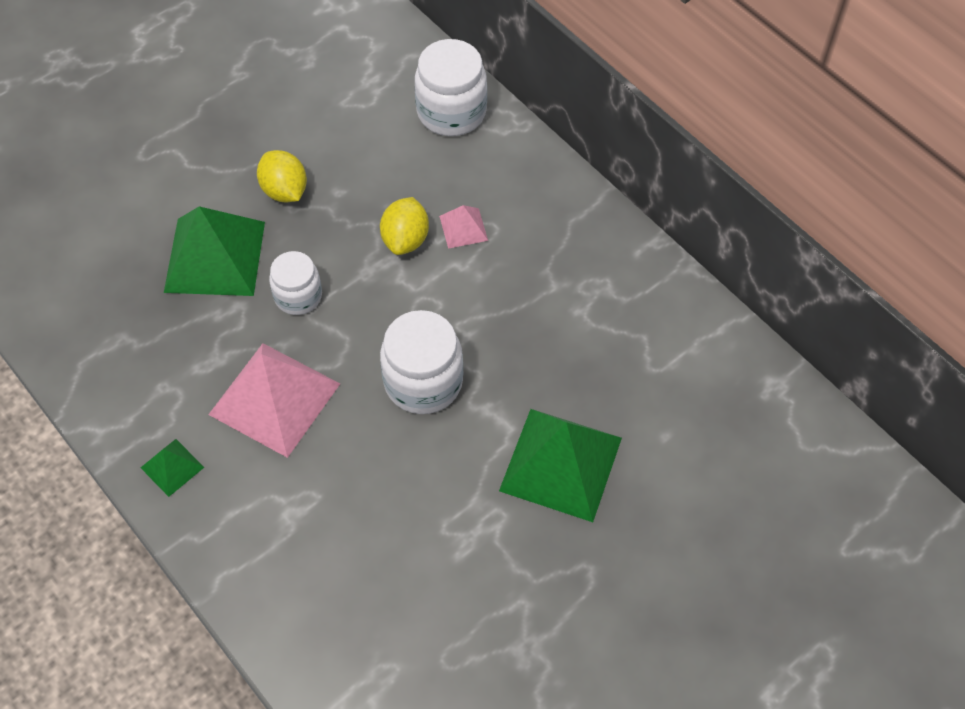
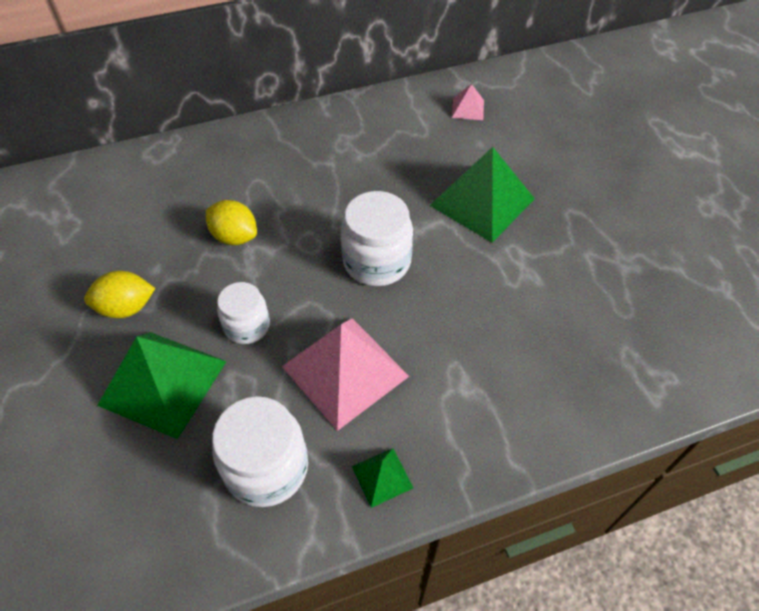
camera: 70 degrees left, 5 degrees down
white jar [415,39,487,136] -> white jar moved to [212,396,308,507]
pink pyramid [439,205,488,249] -> pink pyramid moved to [452,84,484,120]

